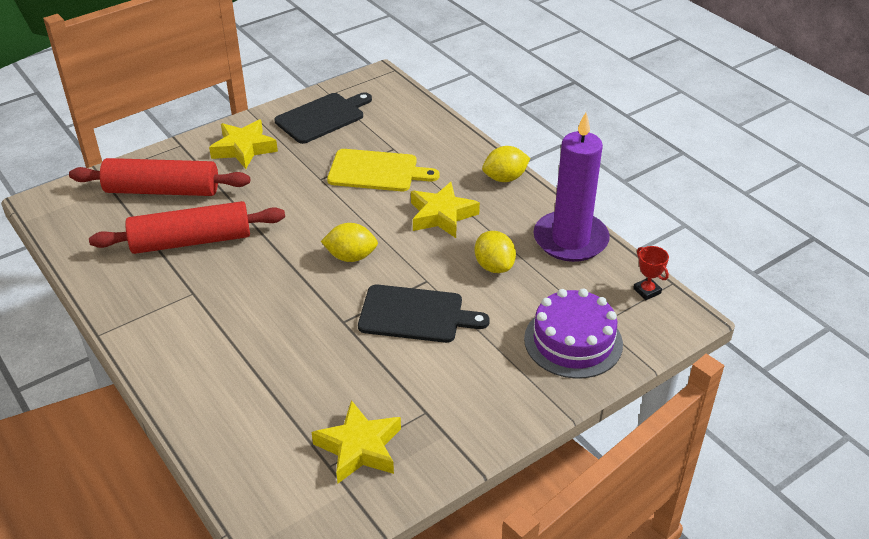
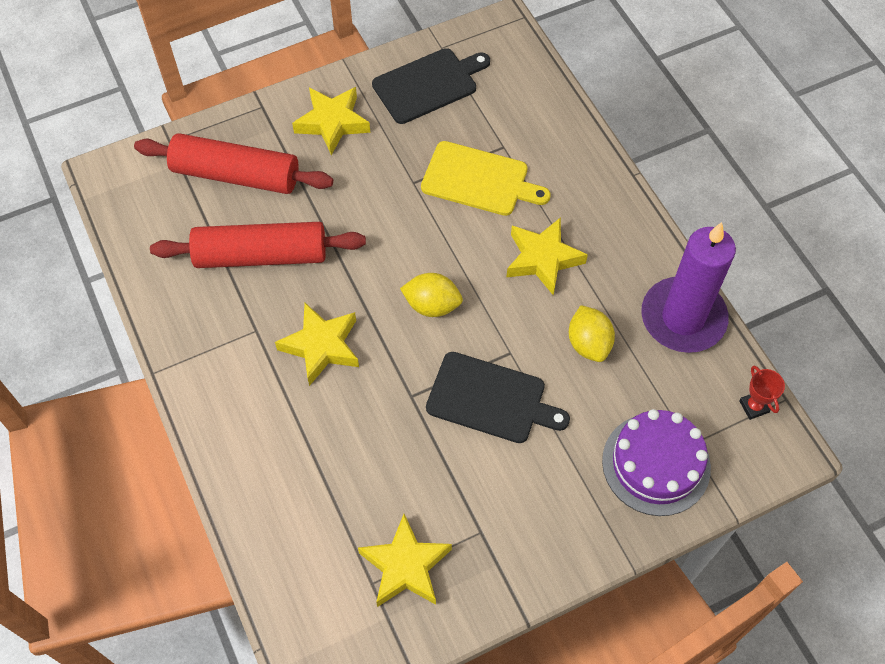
camera: 10 degrees right, 20 degrees up
yellow lemon [482,146,530,182] -> none
none -> yellow star [275,303,359,386]

